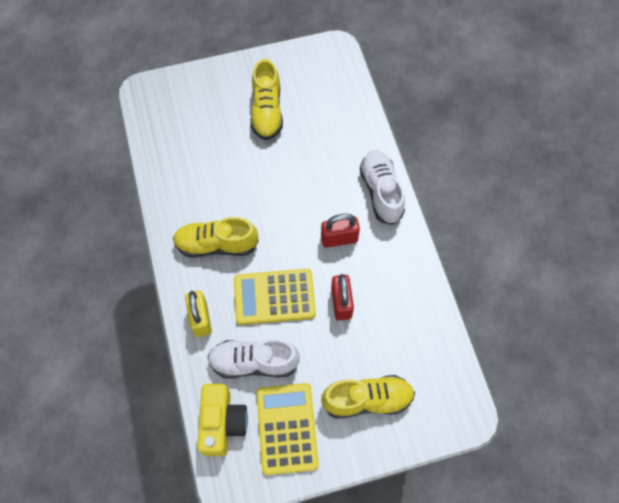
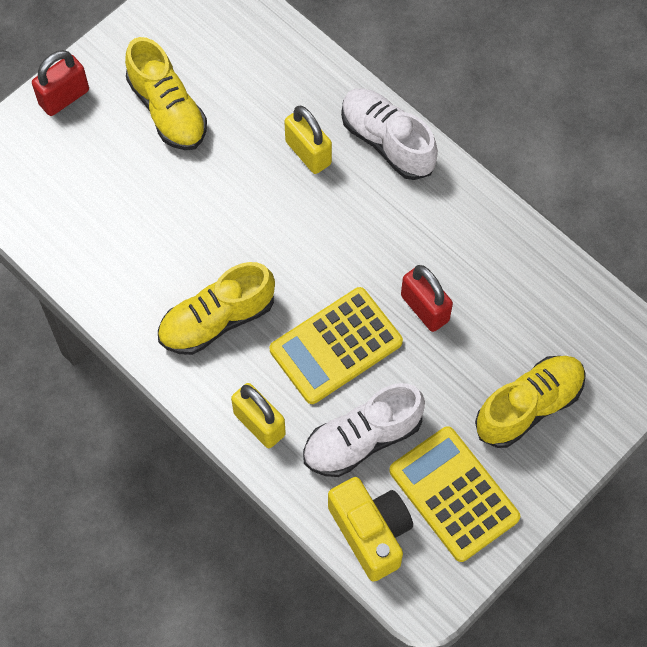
camera: 30 degrees left, 0 degrees up
red padlock [321,214,360,248] -> red padlock moved to [32,50,89,116]
none -> yellow padlock [284,106,332,174]

